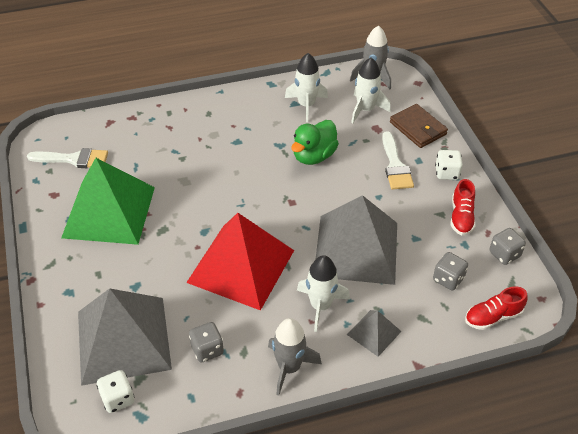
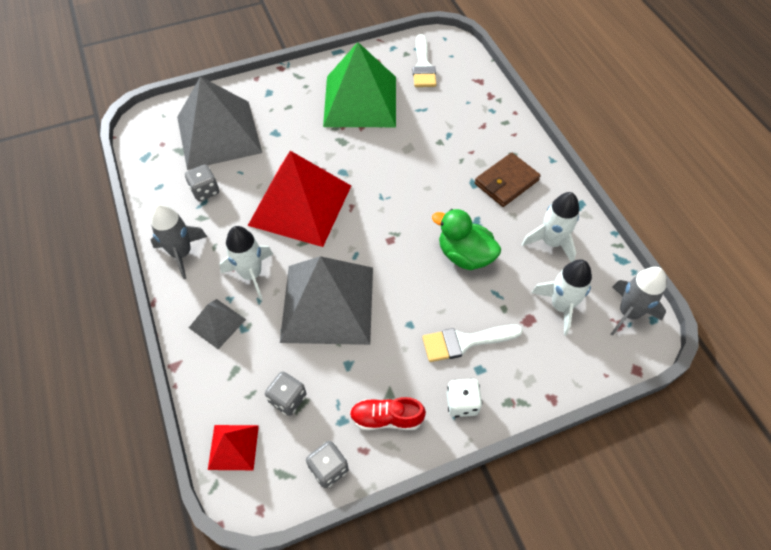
camera: 85 degrees right, 10 degrees up
white dice [97,370,134,413] -> none
brown wallet [390,104,448,148] -> brown wallet moved to [475,153,541,207]
red shoe [465,286,528,330] -> red pyramid [208,425,259,470]

